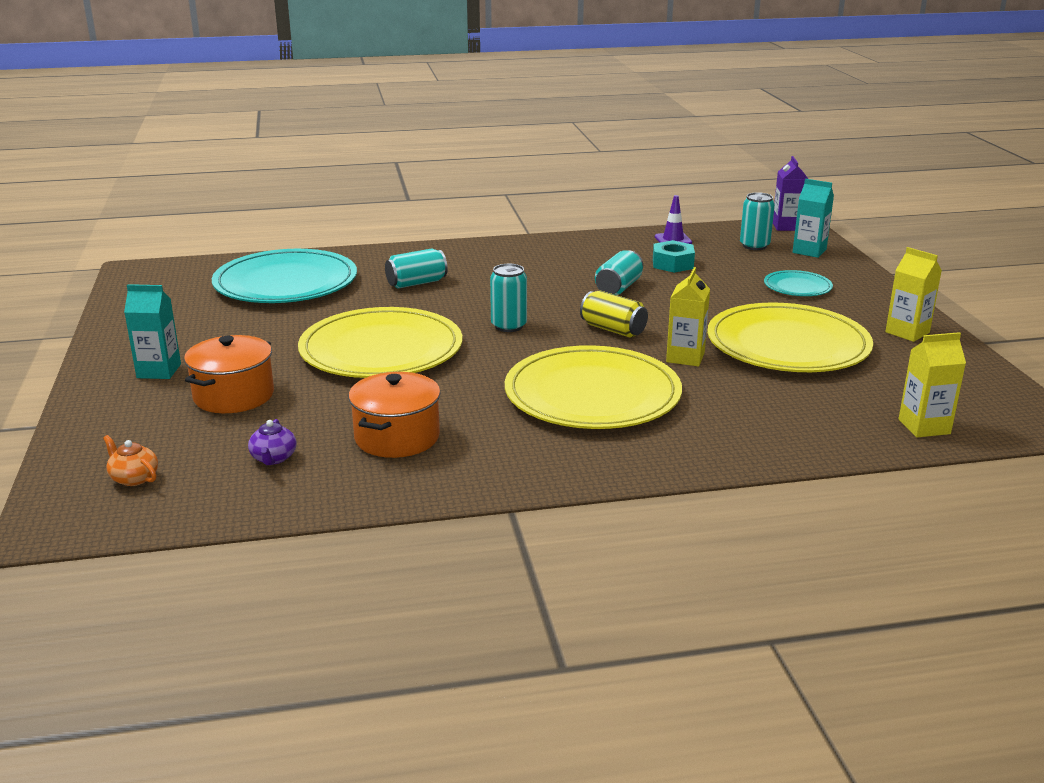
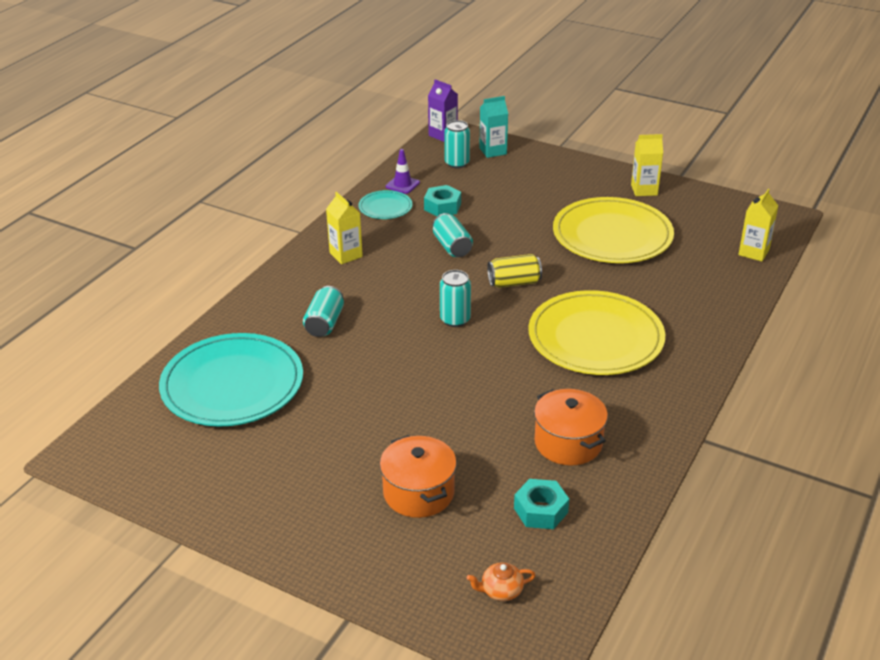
camera: 50 degrees left, 10 degrees up
turquoise carton [124,284,181,379] -> none
purple teapot [248,419,296,465] -> turquoise nut [514,479,569,529]
yellow plate [298,307,462,378] -> none
yellow carton [666,267,710,366] -> yellow carton moved to [326,192,363,264]
turquoise plate [764,270,833,296] -> turquoise plate moved to [358,190,413,219]

